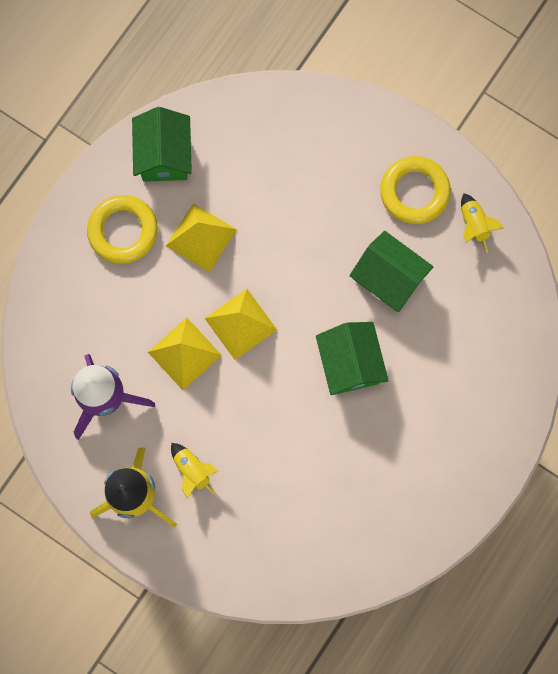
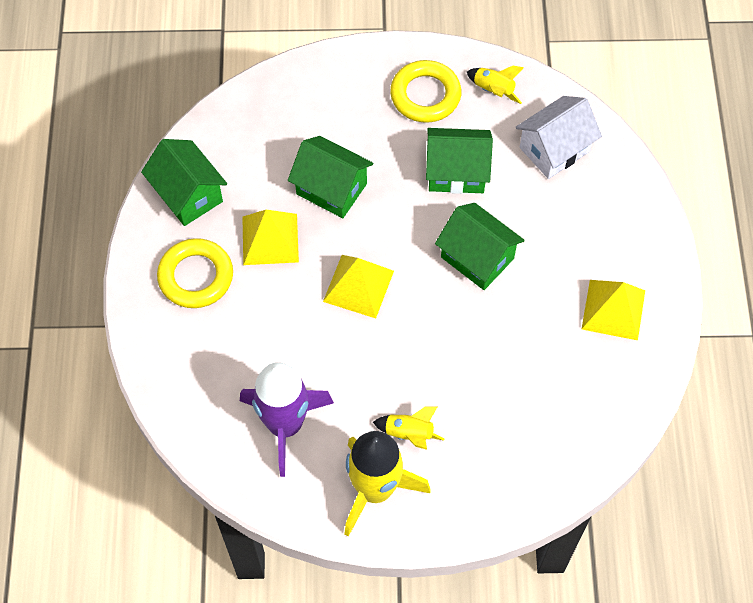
camera: 35 degrees left, 15 degrees down
yellow pyramid [148,318,222,390] -> yellow pyramid moved to [582,280,645,340]
none -> green house [288,136,373,218]
none -> white house [516,96,602,179]

